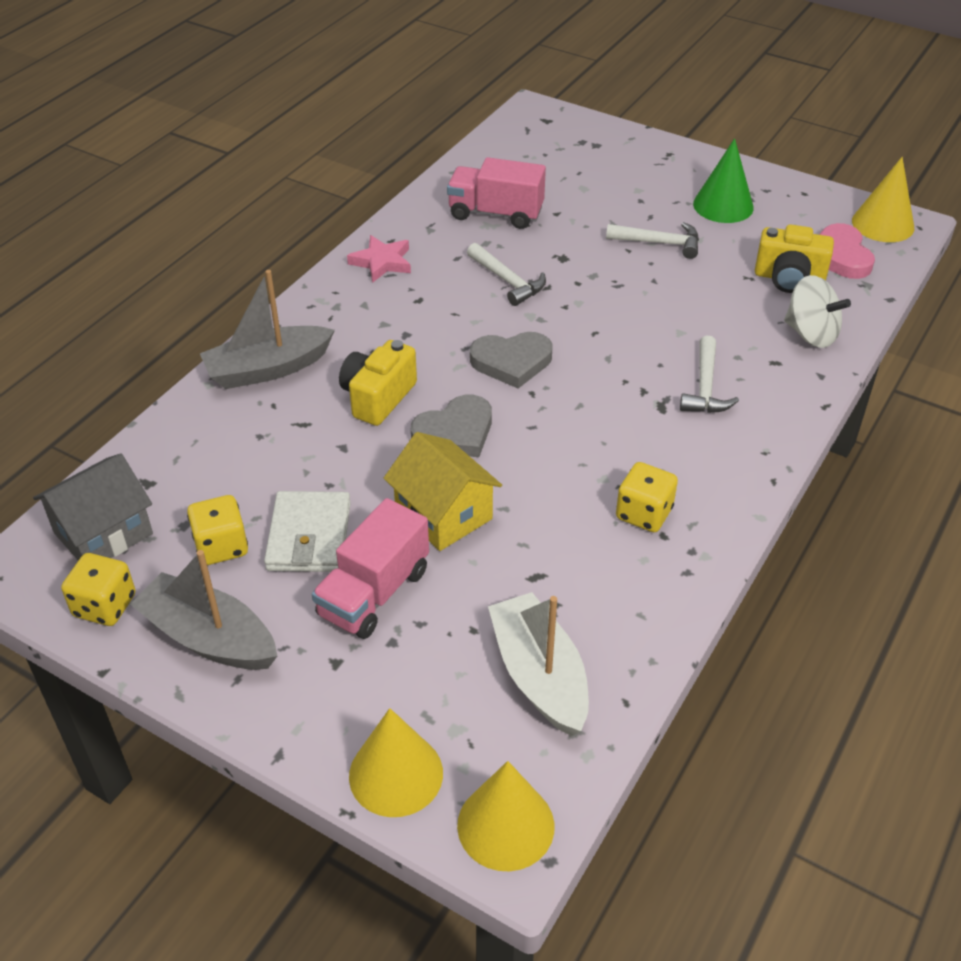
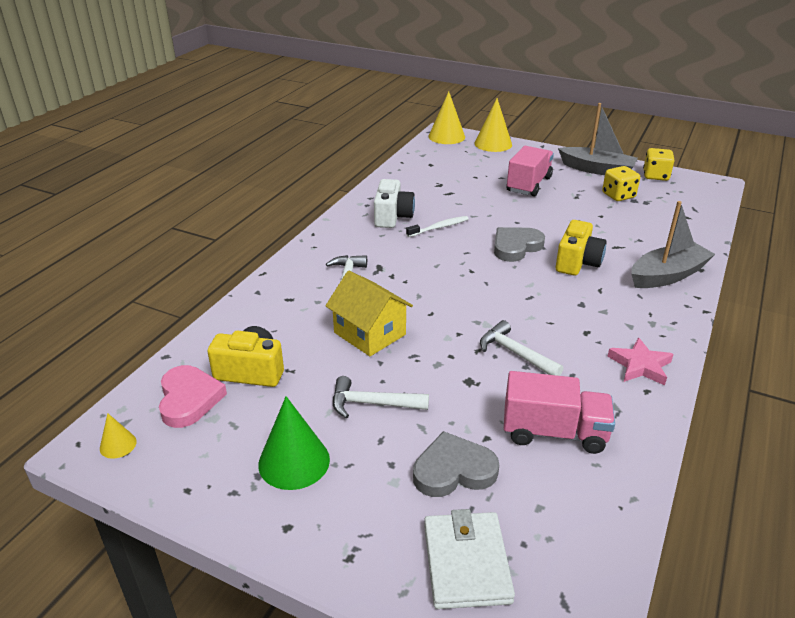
camera: 175 degrees right, 10 degrees down
grey house [33,453,153,560] -> none
white wallet [264,491,351,572] -> white wallet moved to [424,509,515,609]
yellow house [384,432,502,551] -> yellow house moved to [325,271,413,356]
grey heart [470,332,553,388] -> grey heart moved to [413,431,499,497]
white boat [488,592,589,736] -> none
yellow dice [616,462,678,532] -> white camera [374,179,415,228]
white spinning top [784,275,851,348] -> none
yellow cone [852,157,914,242] -> yellow cone [100,413,137,459], size x0.51
none -> white toothbrush [406,216,468,237]

